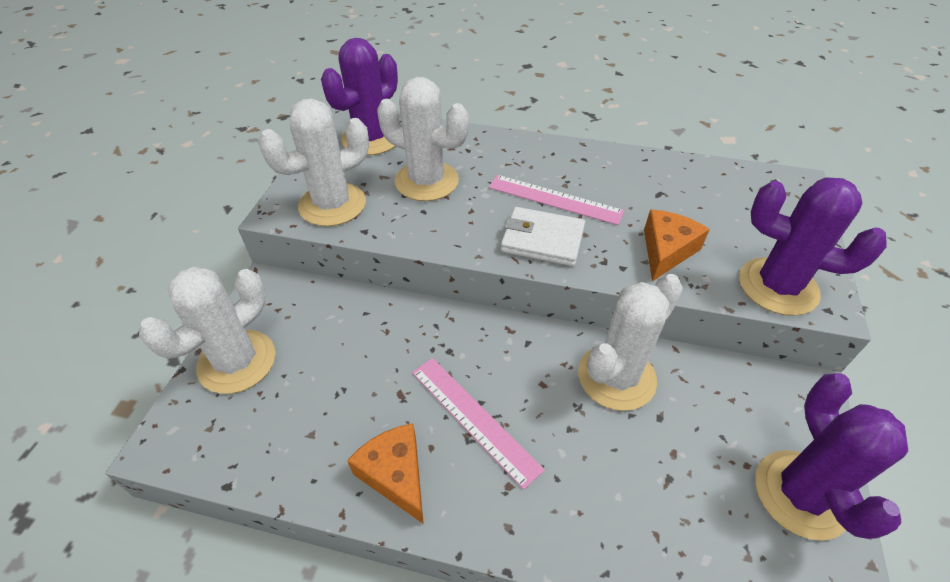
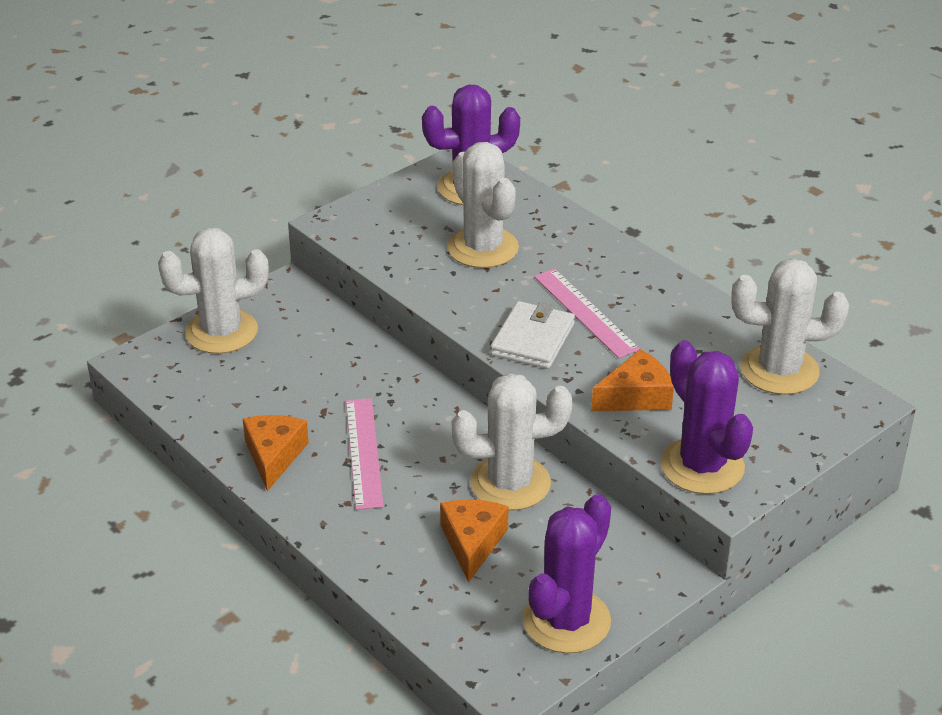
camera: 35 degrees right, 10 degrees down
white cactus [258,99,369,226] -> white cactus moved to [731,259,849,395]
white wallet [501,207,585,266] -> white wallet turned 60 degrees clockwise [490,301,575,369]
none -> orange cheese [440,499,509,582]

